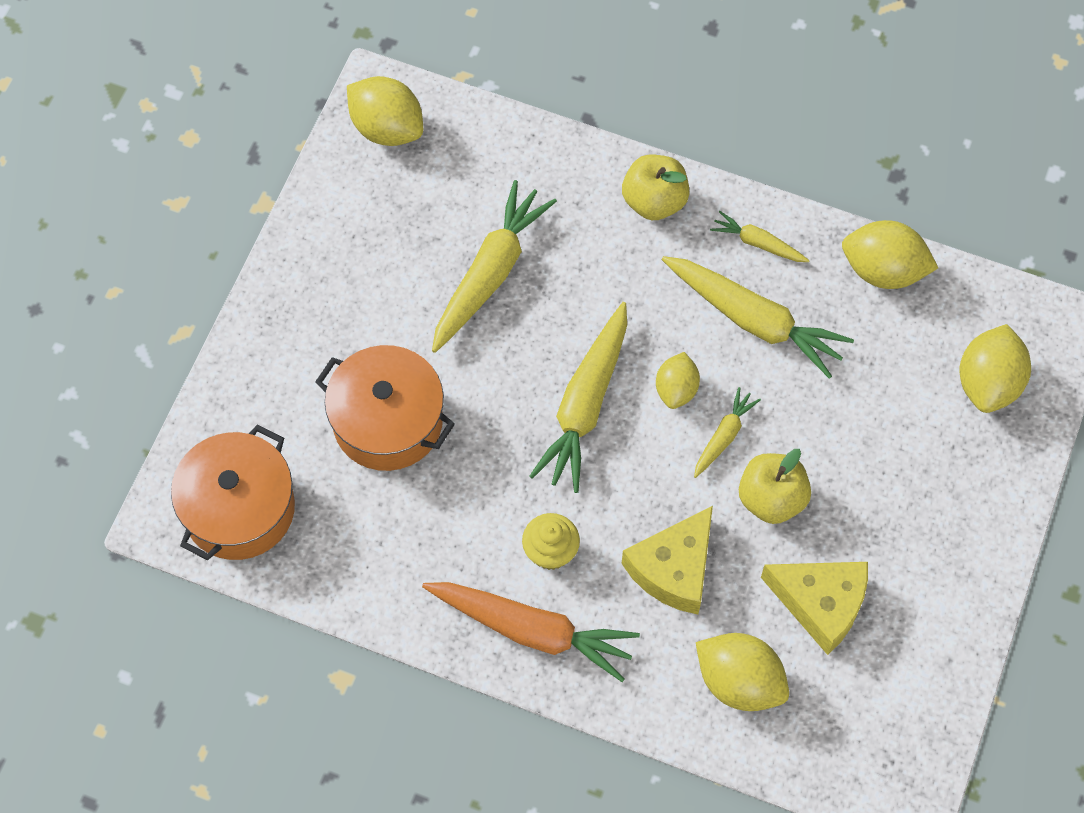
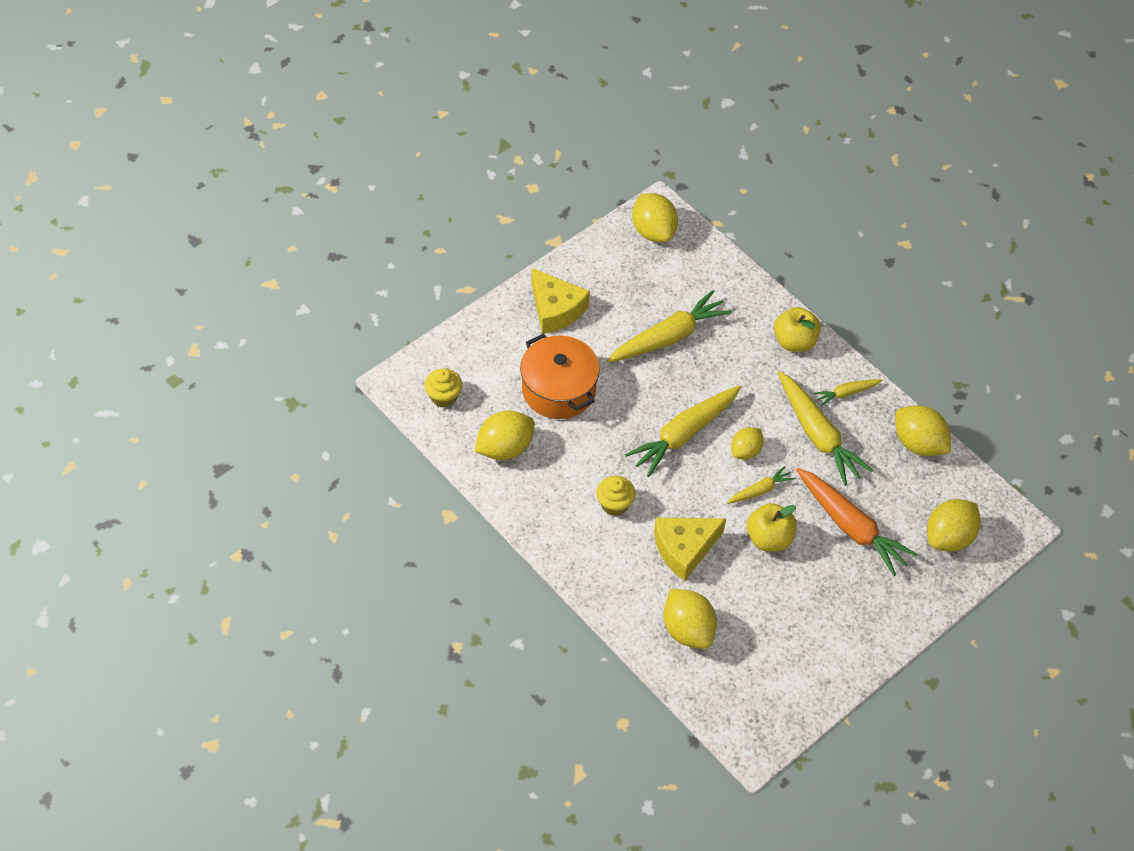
camera: 25 degrees right, 10 degrees down
orange pot [171,425,295,560] -> yellow cupcake [424,368,462,407]
orange carrot [422,582,640,682] -> orange carrot moved to [796,468,918,576]
yellow carrot [710,211,810,262] -> yellow carrot turned 75 degrees counterclockwise [814,379,882,406]
yellow cheese [761,562,868,655] -> yellow cheese moved to [531,268,590,334]
none -> yellow lemon [474,411,535,460]

